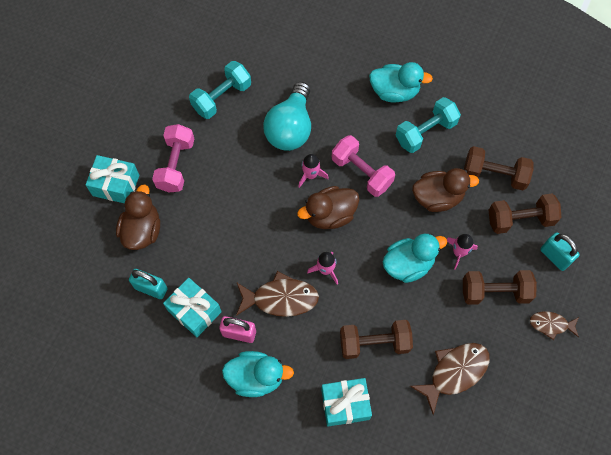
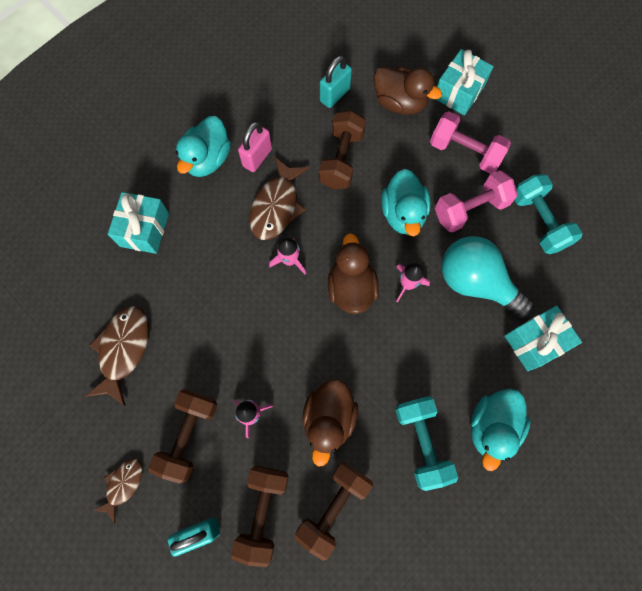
camera: 110 degrees right, 5 degrees up
turquoise gift [163,278,222,337] -> turquoise gift moved to [504,306,582,371]
pink dumbbell [332,135,395,197] -> pink dumbbell moved to [435,170,518,233]
brown dumbbell [340,320,413,359] -> brown dumbbell moved to [319,110,366,189]
turquoise duck [383,234,447,283] -> turquoise duck moved to [381,169,431,236]
brown fish [410,343,490,415] -> brown fish turned 150 degrees counterclockwise [85,306,149,406]

